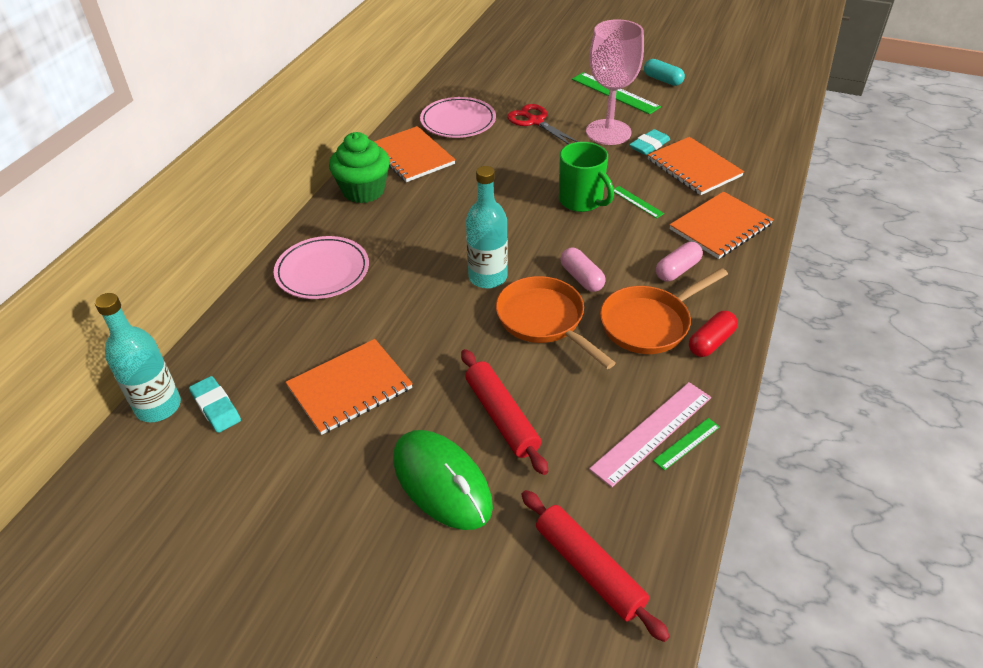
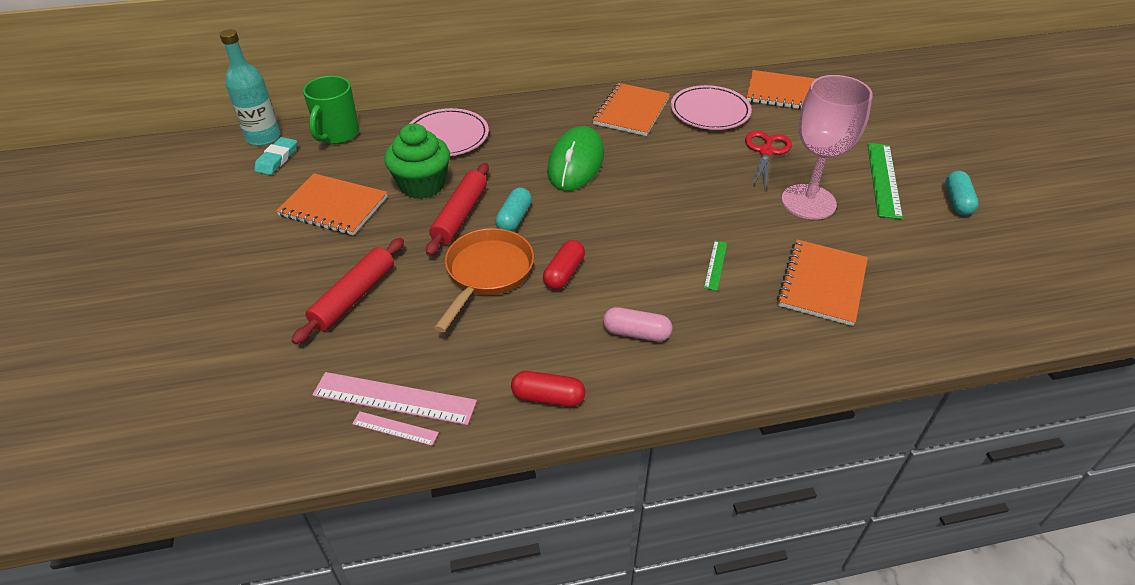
camera: 55 degrees right, 0 degrees up
green cupcake [329,132,390,203] -> green cupcake moved to [384,123,450,199]
green mouse [393,430,493,530] -> green mouse moved to [547,126,604,191]
turquoise bottle [466,166,508,289] -> turquoise capsule [495,187,532,232]
red rolling pin [521,490,670,642] -> red rolling pin moved to [426,163,489,256]
green mug [559,142,614,212] -> green mug moved to [303,76,359,144]
pink capsule [560,247,606,292] -> red capsule [543,240,585,290]
orange pan [600,268,728,354] -> none
turquoise eraser [629,129,670,155] -> none
green ruler [653,418,720,471] -> pink ruler [352,411,439,446]
orange notebook [669,191,774,259] -> orange notebook moved to [747,70,816,109]

